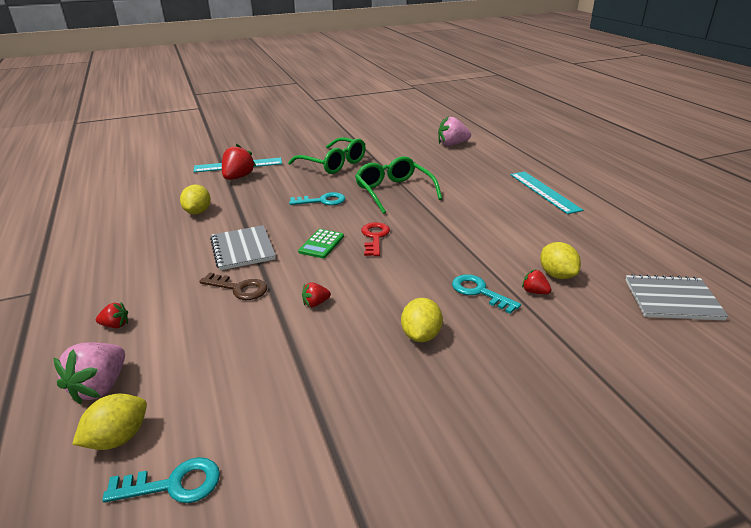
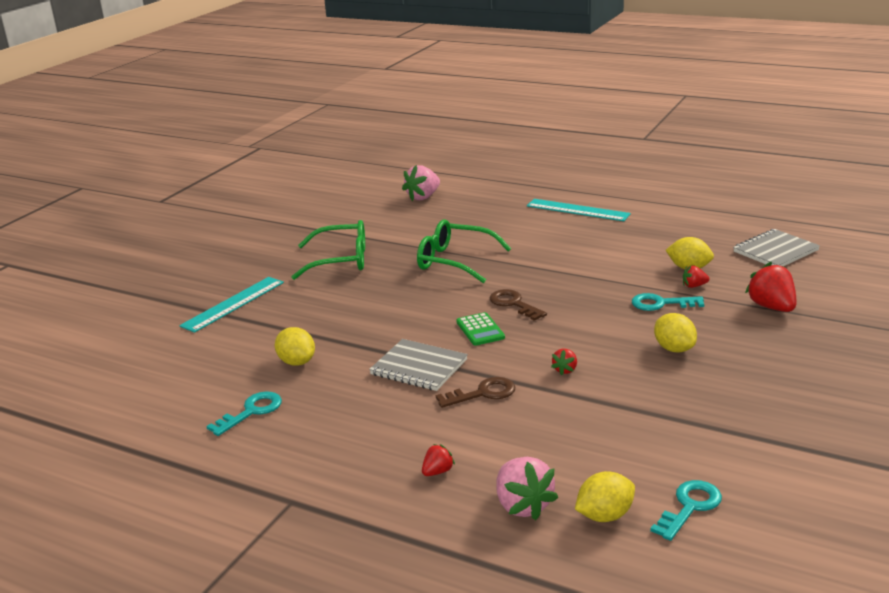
camera: 40 degrees left, 5 degrees down
yellow lemon [72,393,147,450] -> yellow lemon turned 60 degrees clockwise [575,471,635,522]
red strawberry [222,144,256,180] -> red strawberry moved to [745,262,797,312]
turquoise key [289,192,345,205] -> turquoise key moved to [206,392,282,436]
red key [361,222,390,256] -> brown key [489,289,547,321]

